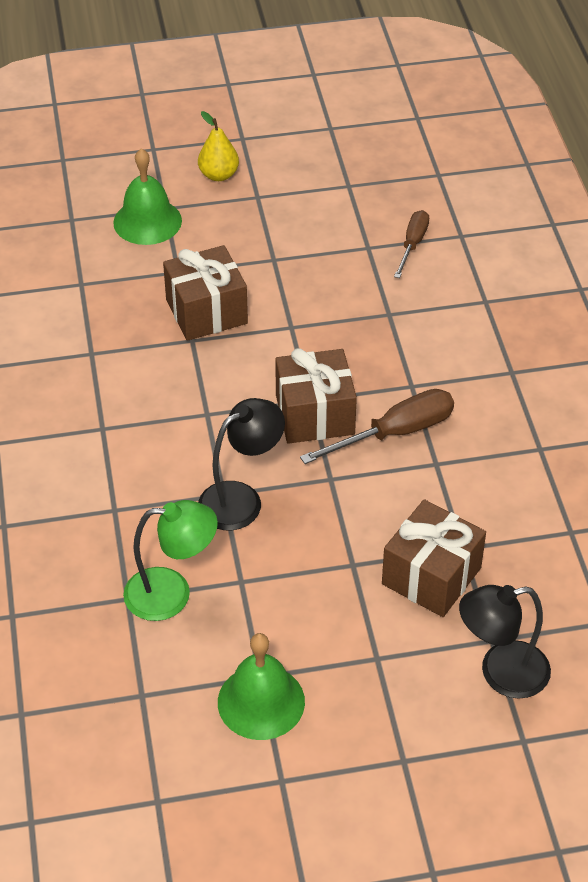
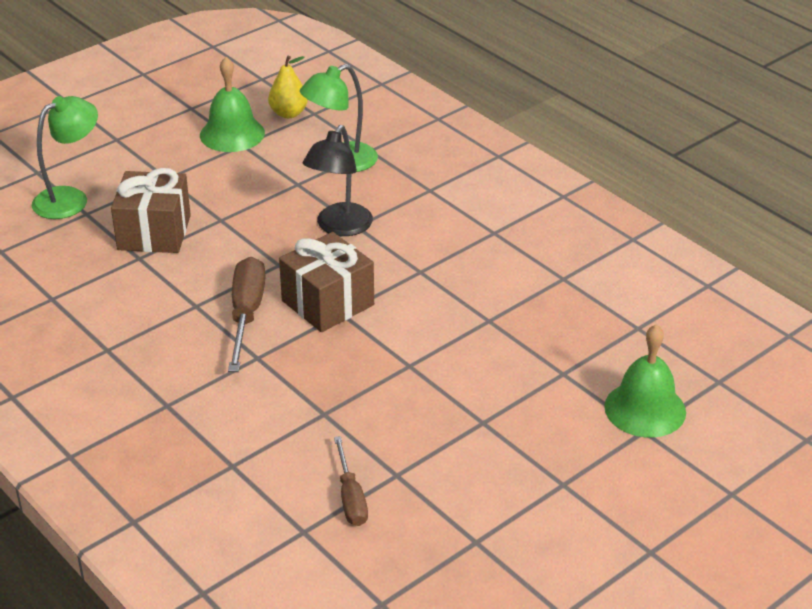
camera: 150 degrees right, 10 degrees down
brown gift [163,245,248,341] -> none
yellow pear [198,111,239,181] -> yellow pear moved to [268,56,308,118]
brown screwdriver [300,389,454,464] -> brown screwdriver turned 150 degrees clockwise [228,257,266,372]
black lamp [459,585,551,699] -> green lamp [32,96,98,219]

